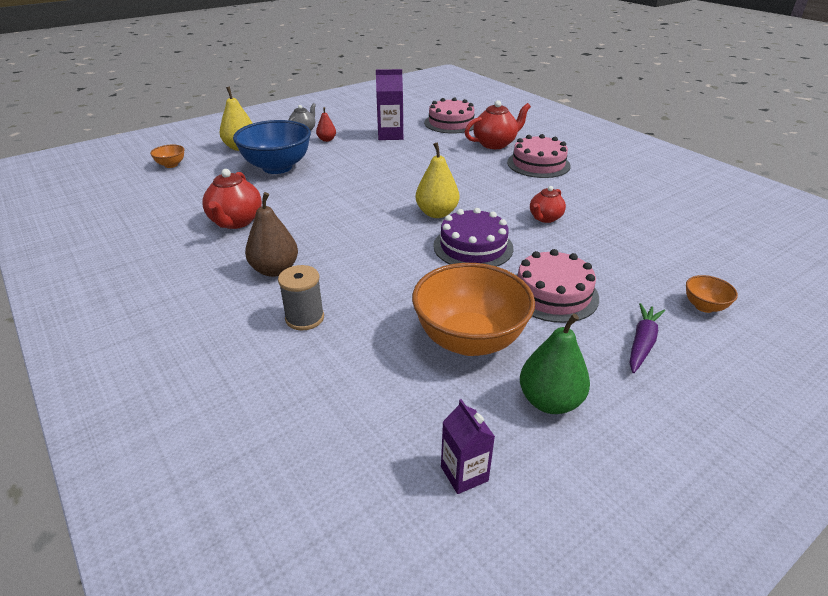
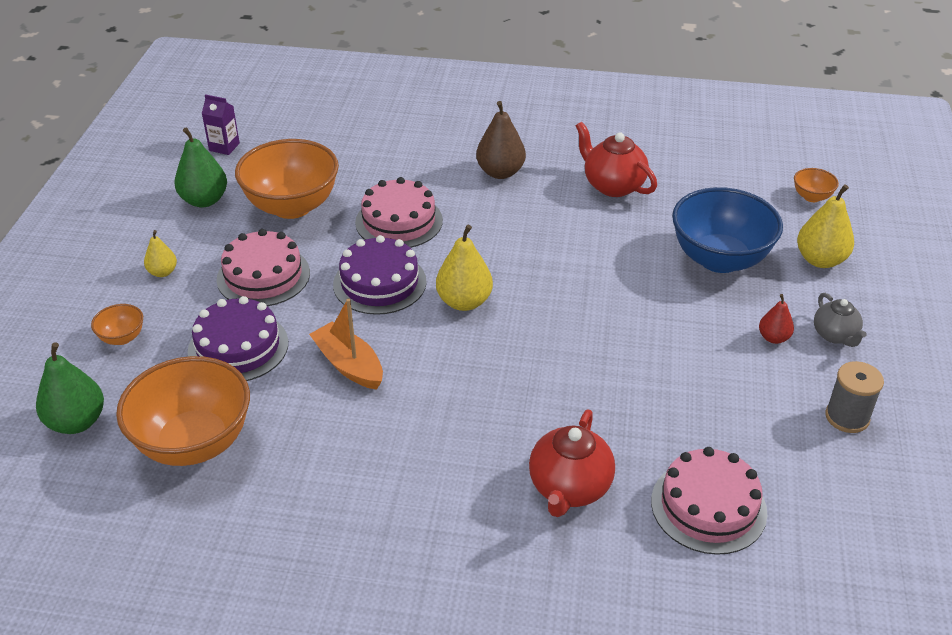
camera: 135 degrees right, 5 degrees up
grey spool [278,265,324,330] -> grey spool moved to [825,361,884,433]
purple carton [376,69,403,140] -> none
pink cake [507,134,571,178] -> pink cake moved to [355,177,443,248]
red teapot [530,186,566,223] -> orange boat [309,299,383,390]
purple carrot [629,303,665,373] -> yellow pear [144,230,177,277]
none -> green pear [36,342,104,434]
none -> orange bowl [116,356,250,466]
none -> purple cake [188,296,288,381]

